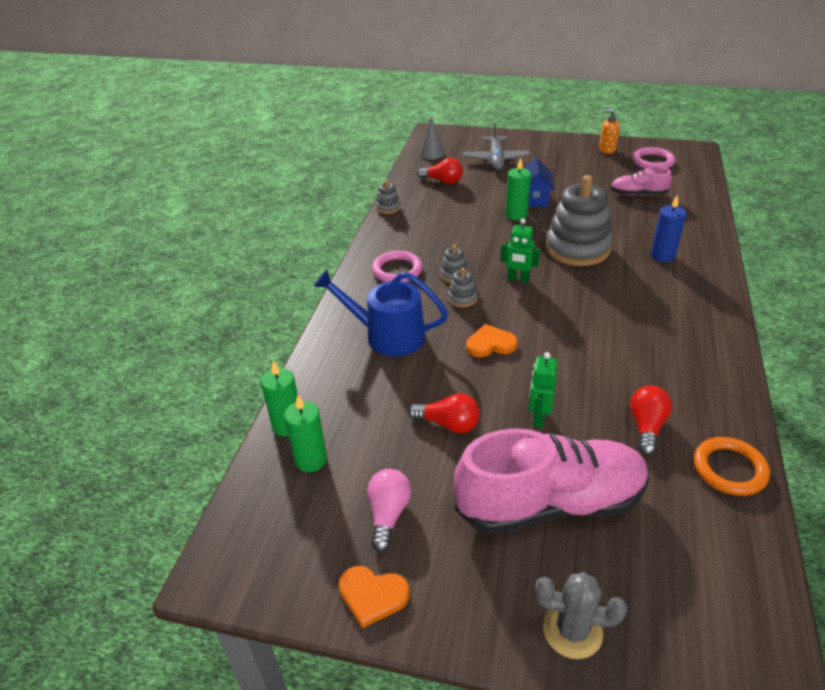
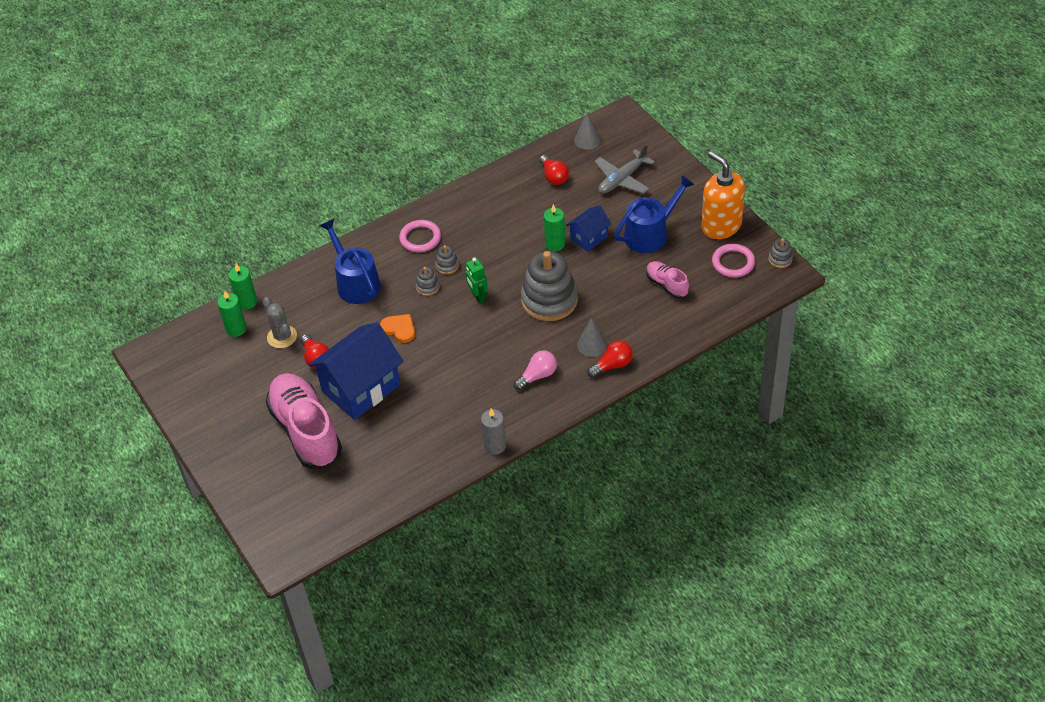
camera: 45 degrees right, 10 degrees up
orange heart [339,566,410,628] -> none
pink light bulb [367,469,411,552] -> pink light bulb moved to [514,350,557,390]
grey stacking toy [375,180,400,214] -> grey stacking toy moved to [768,239,793,268]
pink shoe [454,428,649,534] -> pink shoe turned 150 degrees counterclockwise [266,373,342,469]
green robot [529,352,557,428] -> blue house [308,322,404,420]
grey cactus [535,572,627,659] -> grey cactus moved to [263,297,297,348]
orange soap dispenser [599,109,620,154] -> orange soap dispenser [701,151,745,239], size x2.03
red light bulb [630,386,672,456] -> red light bulb moved to [587,341,633,378]
blue candle [651,194,686,262] -> grey cone [577,318,607,357]
orange ring [694,437,770,496] -> none
none -> grey candle [481,408,506,455]
none -> blue watering can [614,175,695,253]

